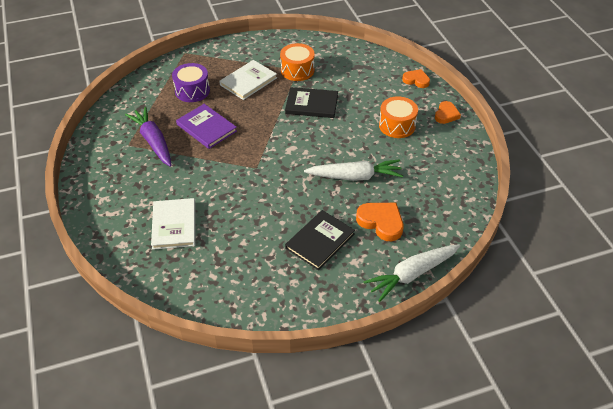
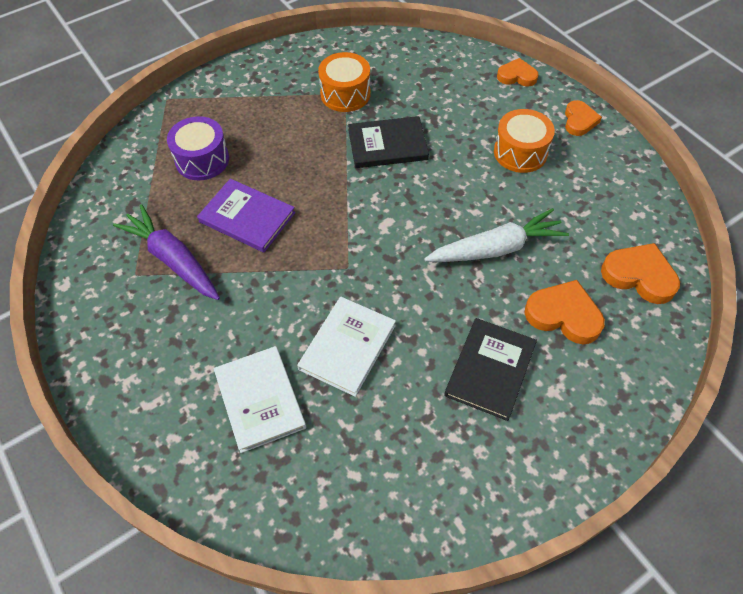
camera: 15 degrees left, 10 degrees up
white book [219,60,277,100] -> white book moved to [297,297,396,397]
white carrot [363,244,460,302] -> none
none -> orange heart [601,243,680,304]

